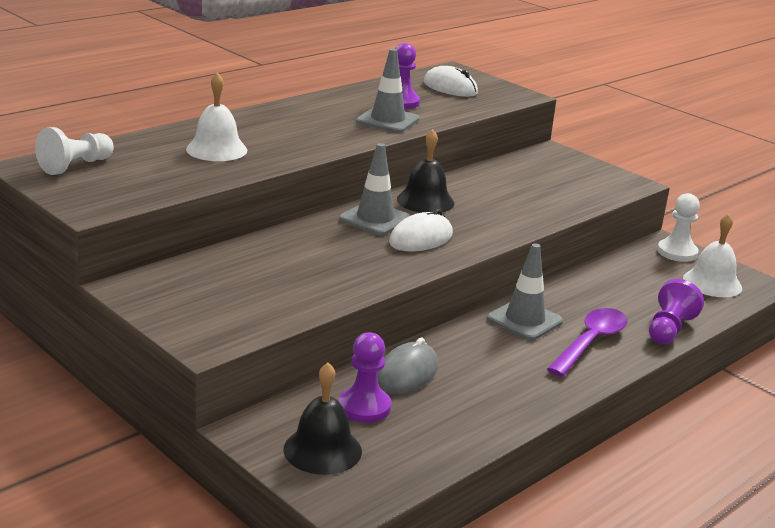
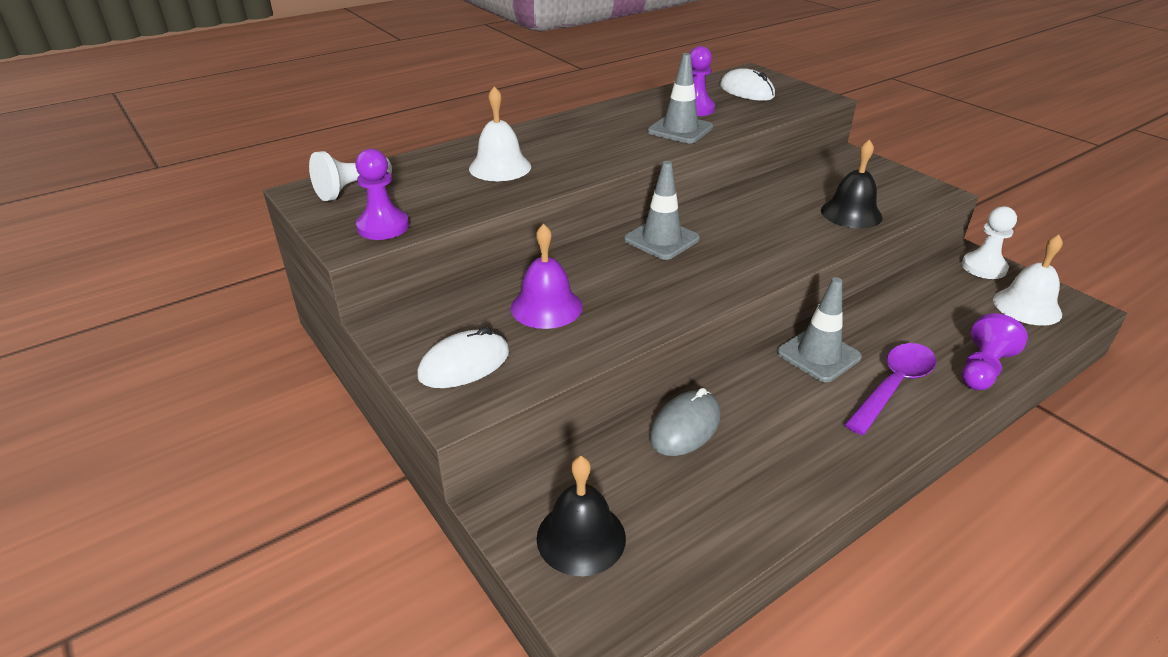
camera: 10 degrees right, 10 degrees up
purple pawn [339,332,391,423] -> purple pawn moved to [355,149,409,240]
white mouse [389,209,453,252] -> white mouse moved to [417,327,509,388]
black bell [397,129,455,213] -> black bell moved to [821,139,883,229]
none -> purple bell [511,224,582,329]

